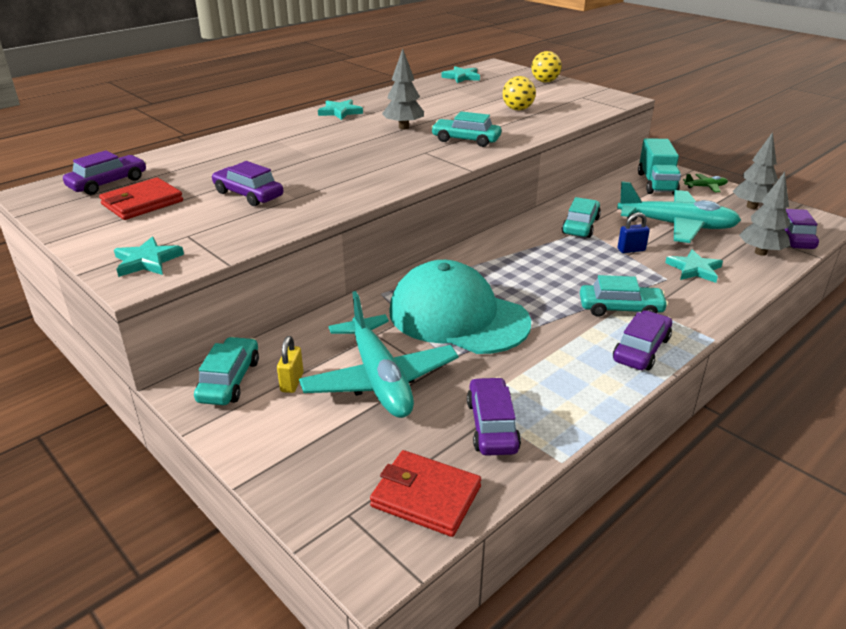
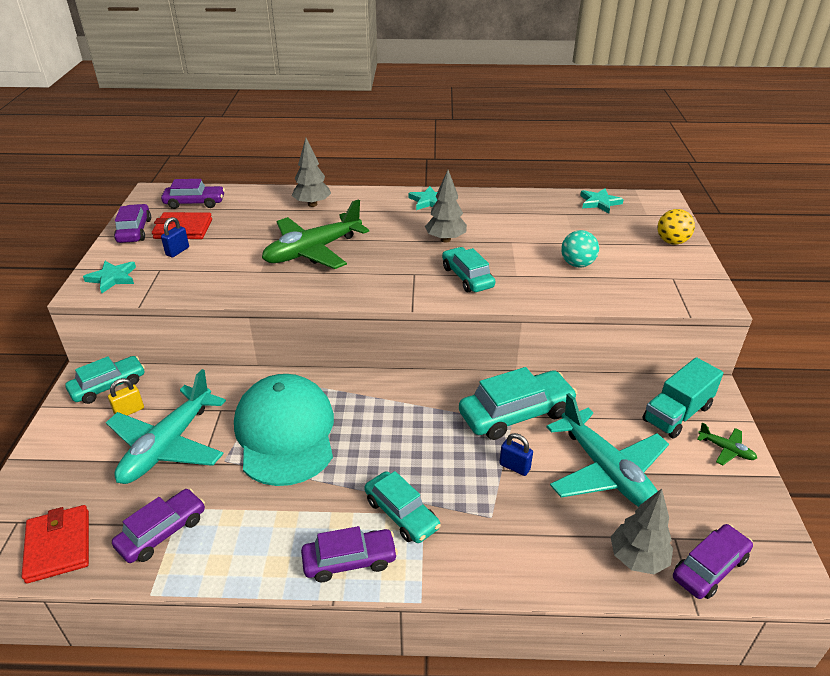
camera: 45 degrees right, 5 degrees up
purple car [212,161,283,206] -> purple car moved to [114,204,151,243]
yellow ball [503,76,536,111] -> turquoise ball [561,230,599,267]
turquoise car [562,197,601,238] -> turquoise car [459,367,577,440], size x1.53
turquoise star [665,249,723,283] -> none
grey tree [733,132,778,209] -> grey tree moved to [292,138,331,207]
none -> blue padlock [161,217,189,257]
none -> green plane [262,199,369,269]

